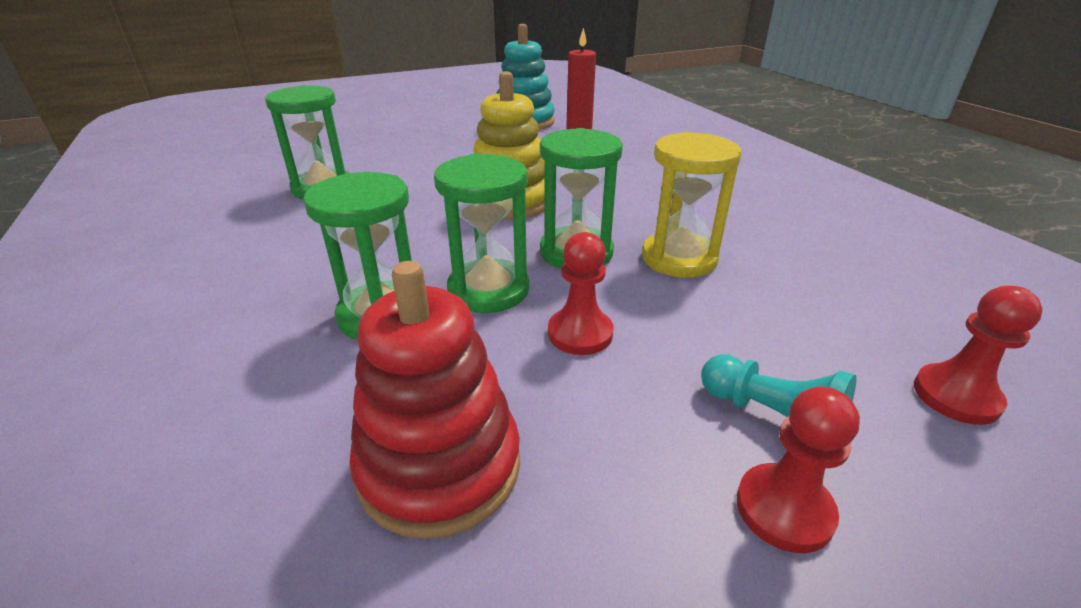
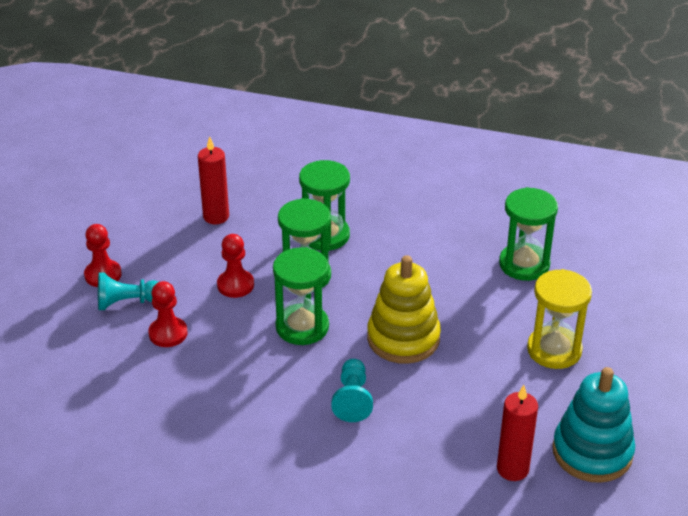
camera: 130 degrees right, 5 degrees up
red stacking toy [349,261,520,539] -> red candle [198,136,229,224]
yellow hourglass [642,132,742,278] -> yellow hourglass moved to [527,269,592,369]
red pawn [914,286,1043,425] -> red pawn moved to [148,281,188,347]
none -> turquoise pawn [331,359,373,422]

